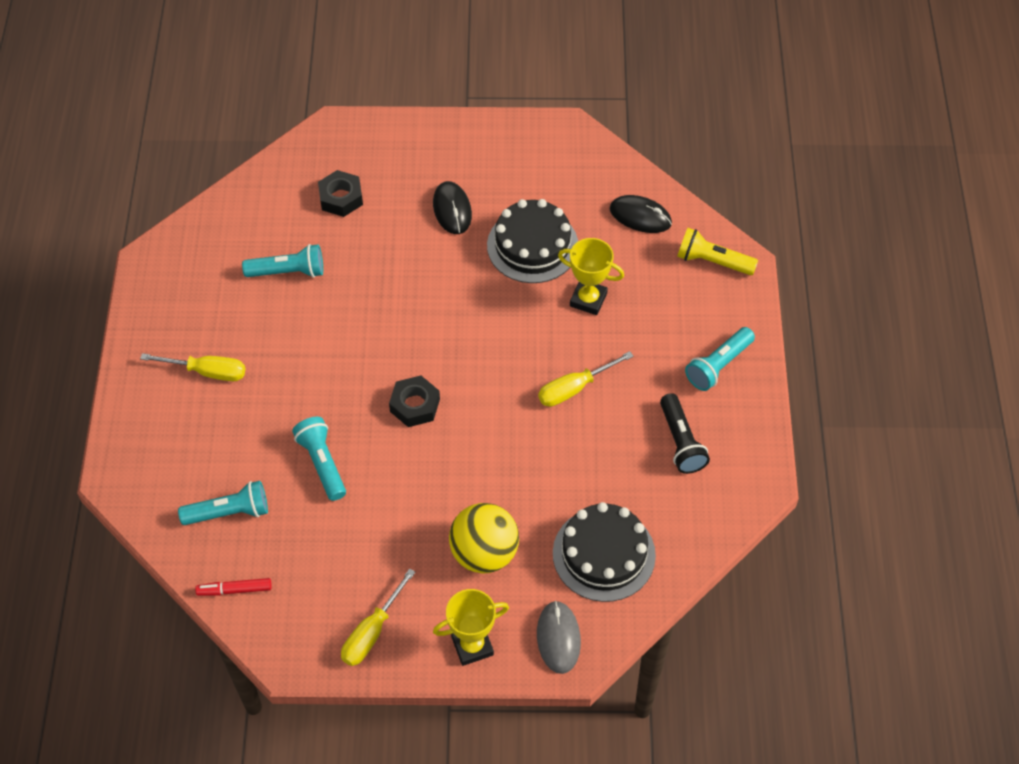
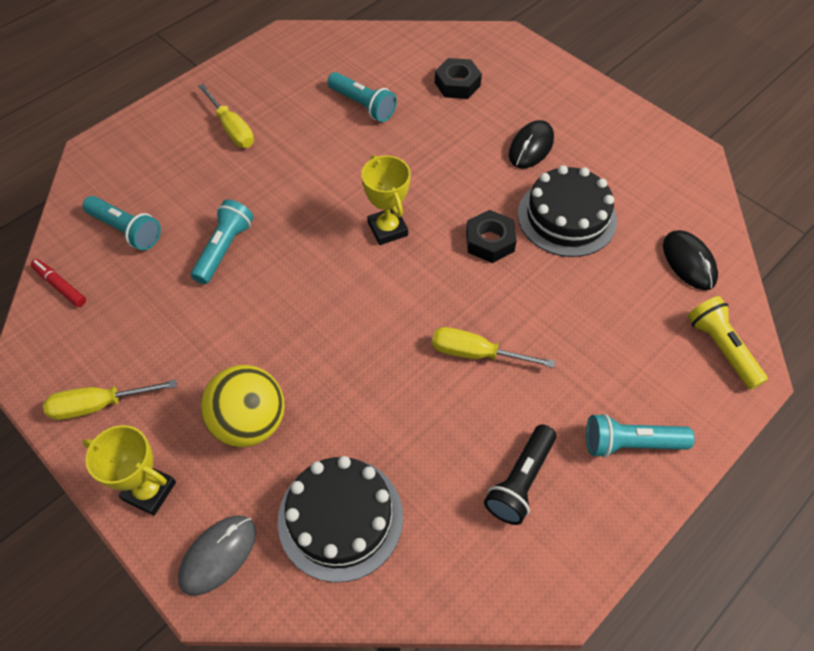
camera: 45 degrees right, 0 degrees up
black nut [389,375,440,427] -> black nut moved to [466,210,517,263]
yellow trophy [558,238,624,315] -> yellow trophy moved to [361,155,411,245]

